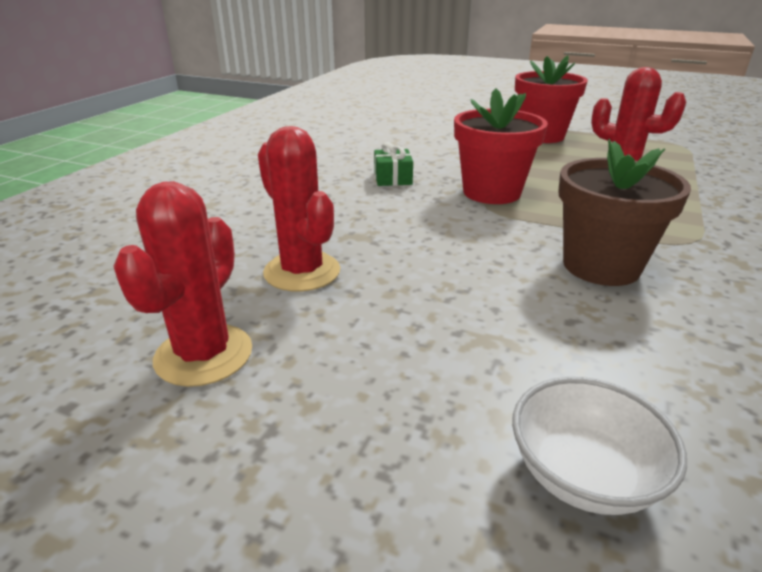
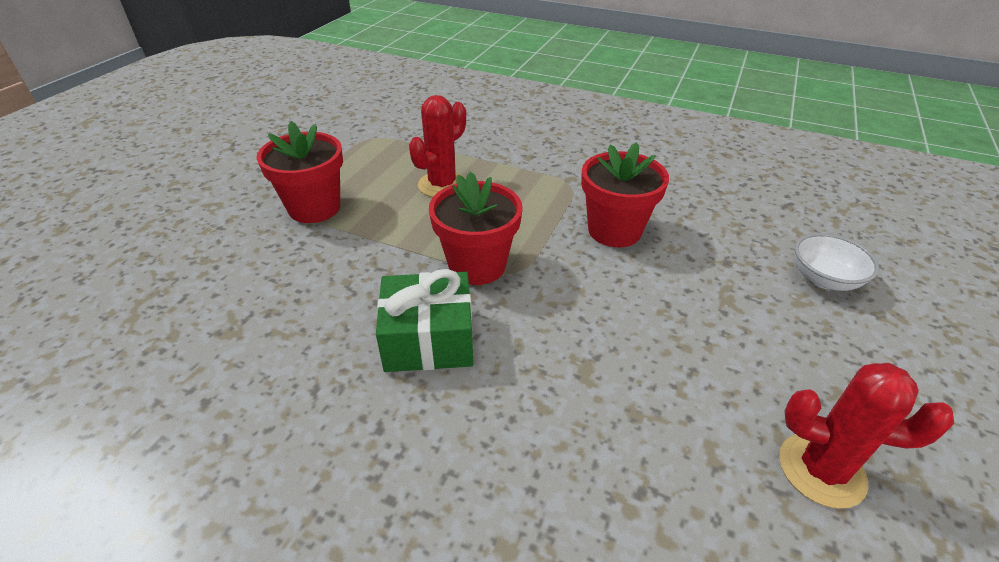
camera: 90 degrees left, 10 degrees up
red cactus [258,126,340,292] -> none
green gift [374,142,413,186] -> green gift [376,269,473,372], size x1.86
brown flower pot [558,139,691,286] -> red flower pot [581,142,669,247]

